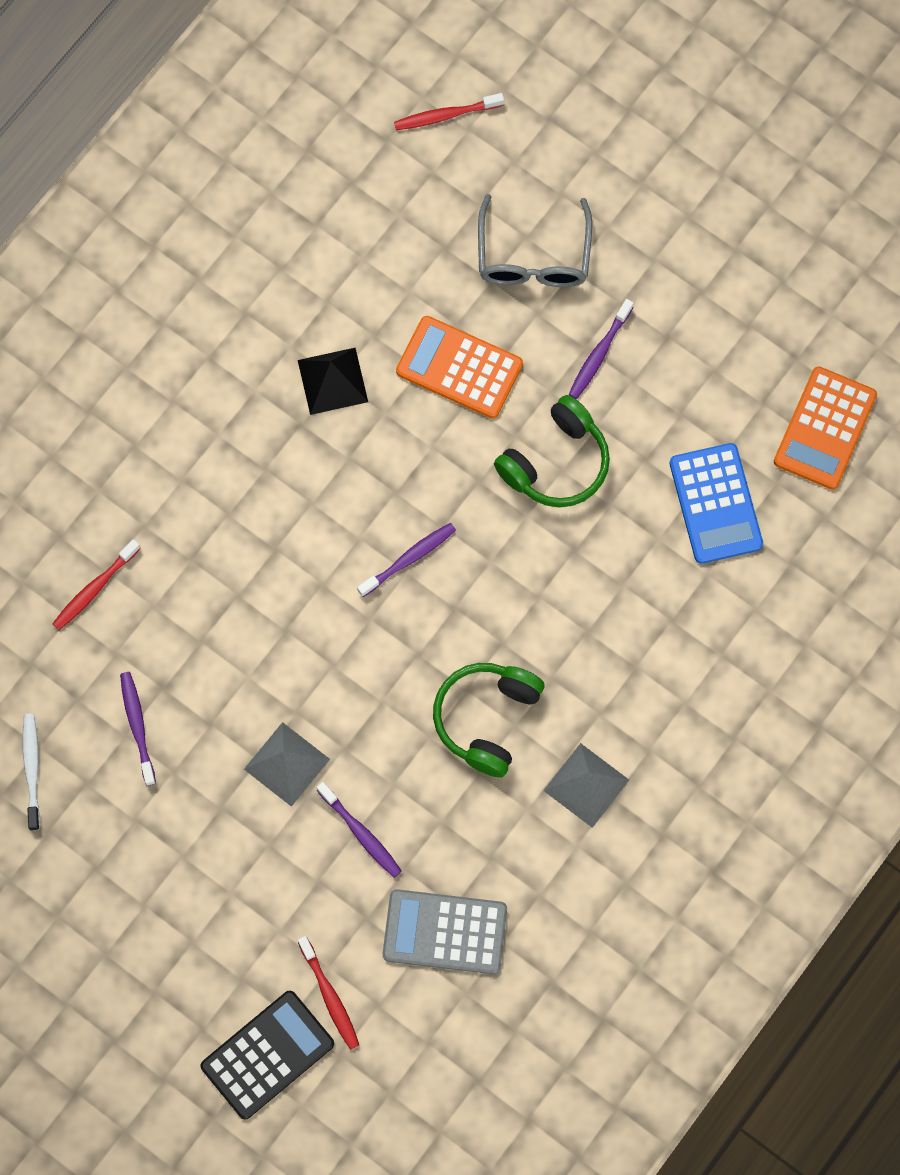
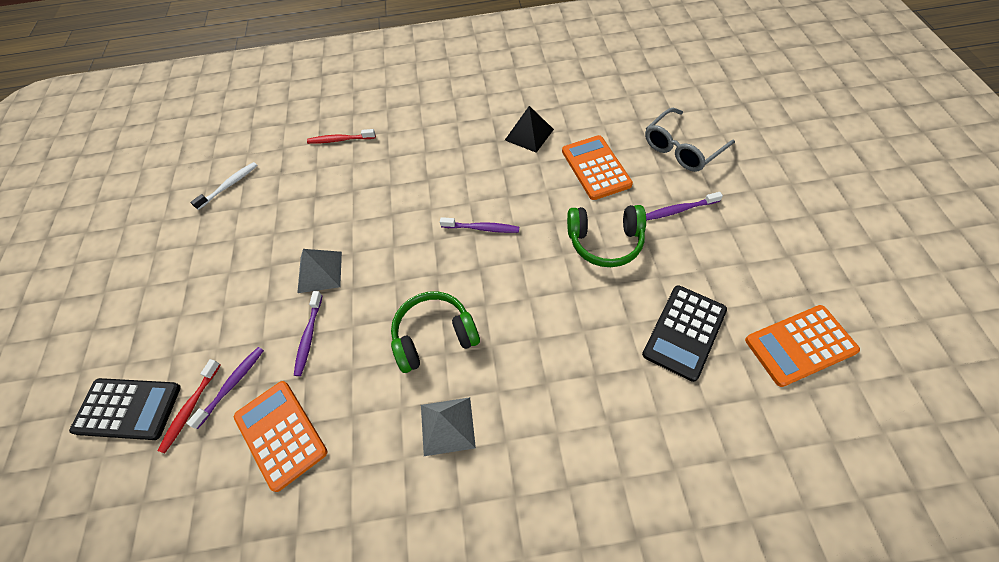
camera: 50 degrees right, 15 degrees down
purple toothbrush [120,672,156,786] -> purple toothbrush moved to [187,347,264,429]
grey calculator [383,889,507,974] -> orange calculator [234,381,327,492]
red toothbrush [394,93,504,130] -> none
blue calculator [670,443,763,564] -> black calculator [642,285,727,382]

